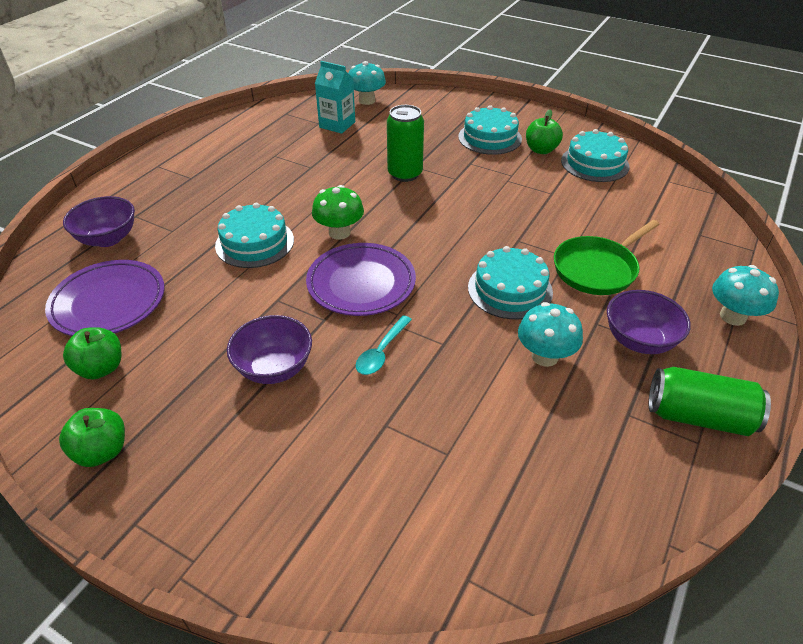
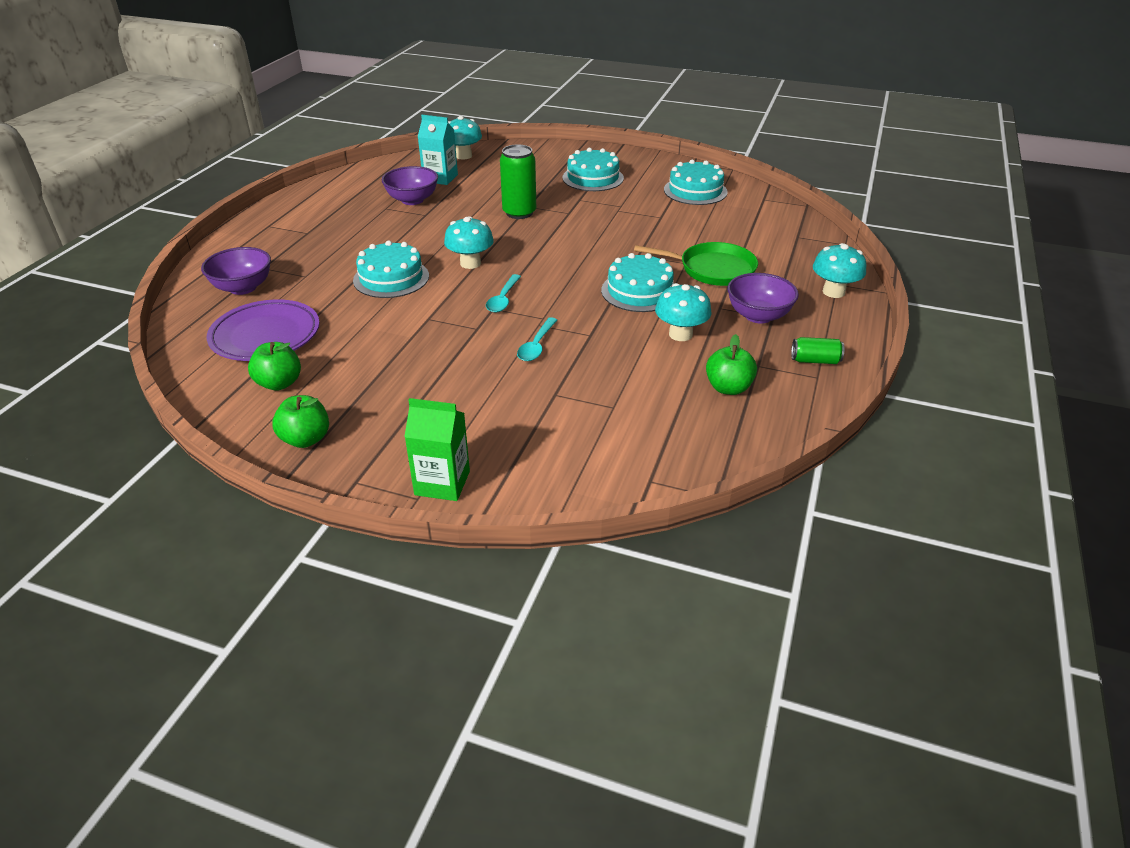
camera: 10 degrees left, 5 degrees down
purple bowl [227,315,312,384] -> purple bowl moved to [382,166,438,205]
purple plate [306,243,416,316] -> turquoise spoon [486,274,521,313]
green mushroom [312,185,364,240] -> turquoise mushroom [444,216,494,269]
green apple [526,109,563,154] -> green apple moved to [706,334,757,395]
green pan [554,220,660,295] -> green pan turned 120 degrees counterclockwise [634,242,758,286]
green can [649,367,771,436] -> green can [791,337,844,364], size x0.56
none -> green carton [404,398,470,501]

